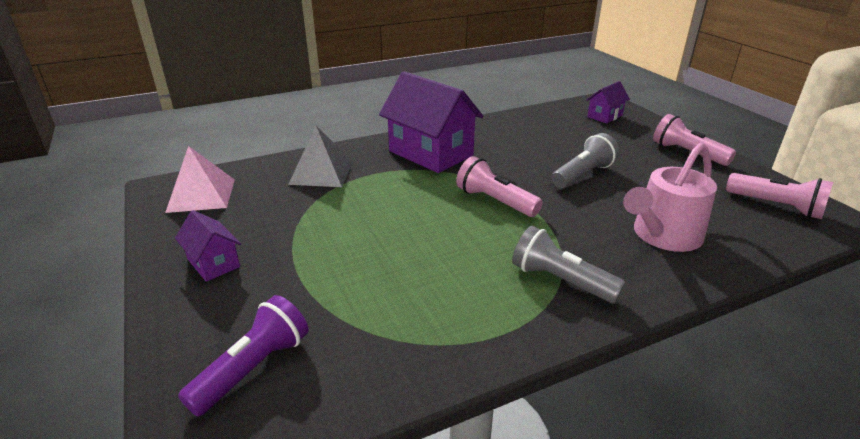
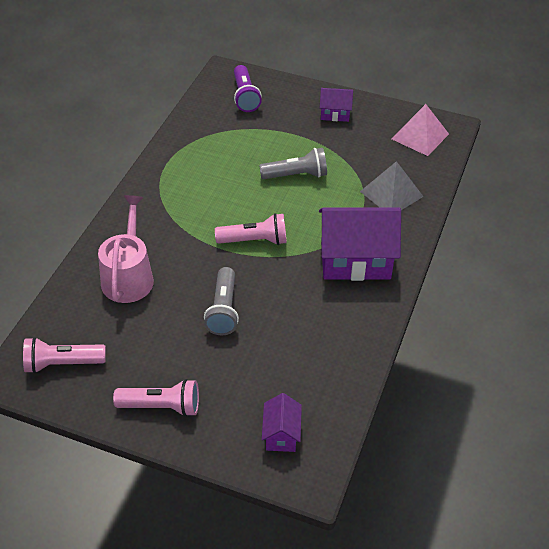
camera: 135 degrees right, 15 degrees up
grey flashlight [512,226,626,304] -> grey flashlight moved to [259,148,327,179]

